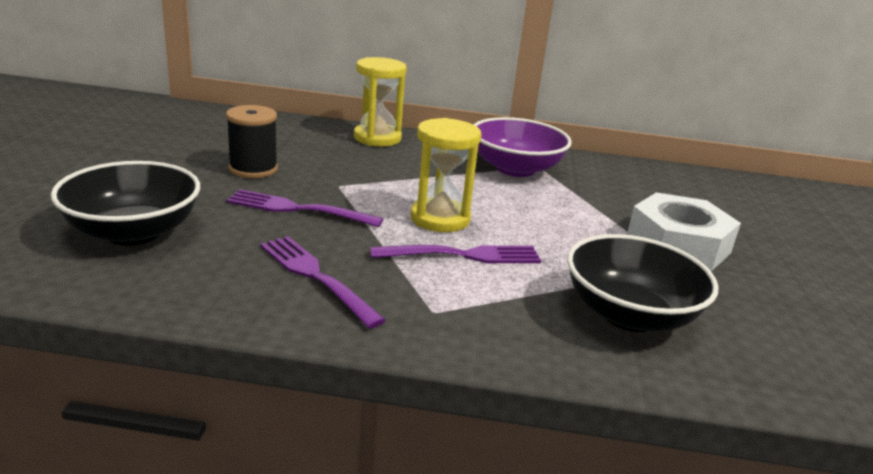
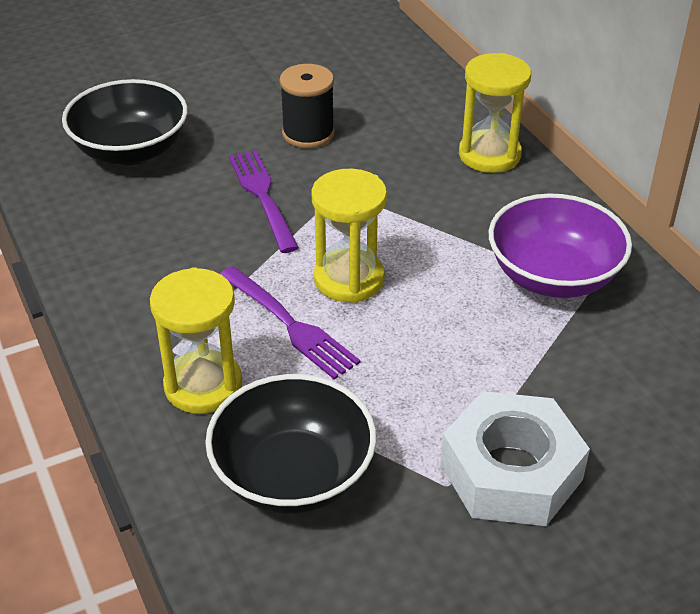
camera: 60 degrees right, 15 degrees up
purple fork [260,236,386,329] -> none
none -> yellow hourglass [150,267,242,414]

